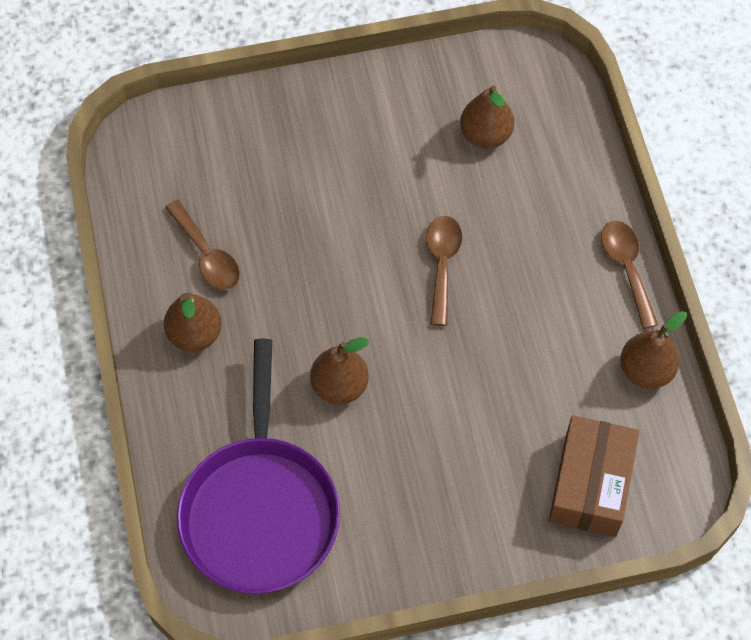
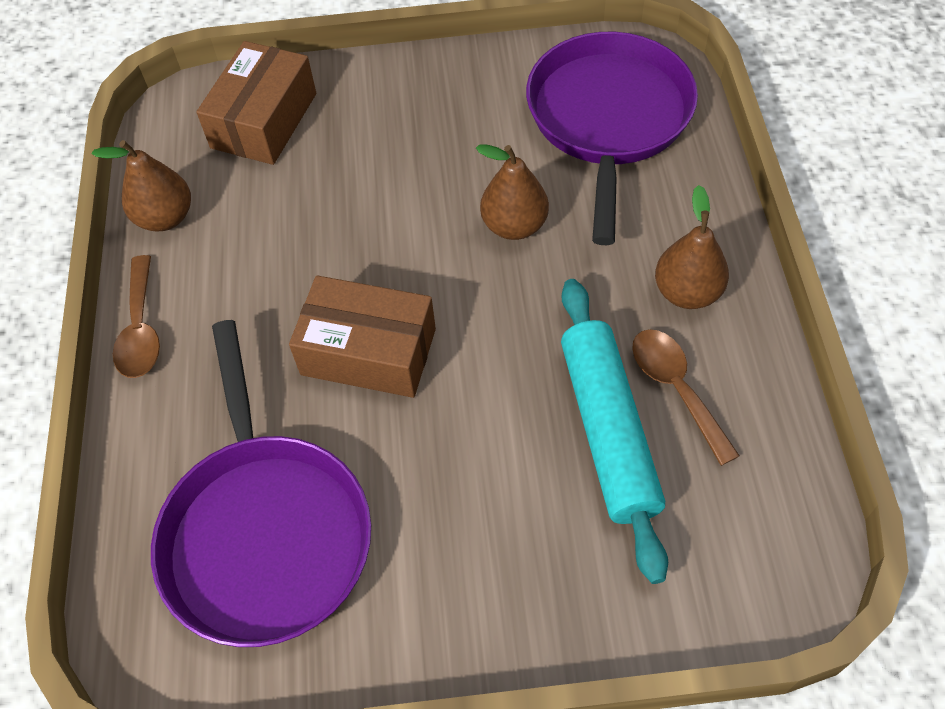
camera: 170 degrees left, 5 degrees down
brown spoon [426,216,462,326] -> brown box [289,275,436,398]
brown pear [460,85,514,148] -> purple pan [151,320,371,647]
none -> turquoise rolling pin [561,279,668,584]

